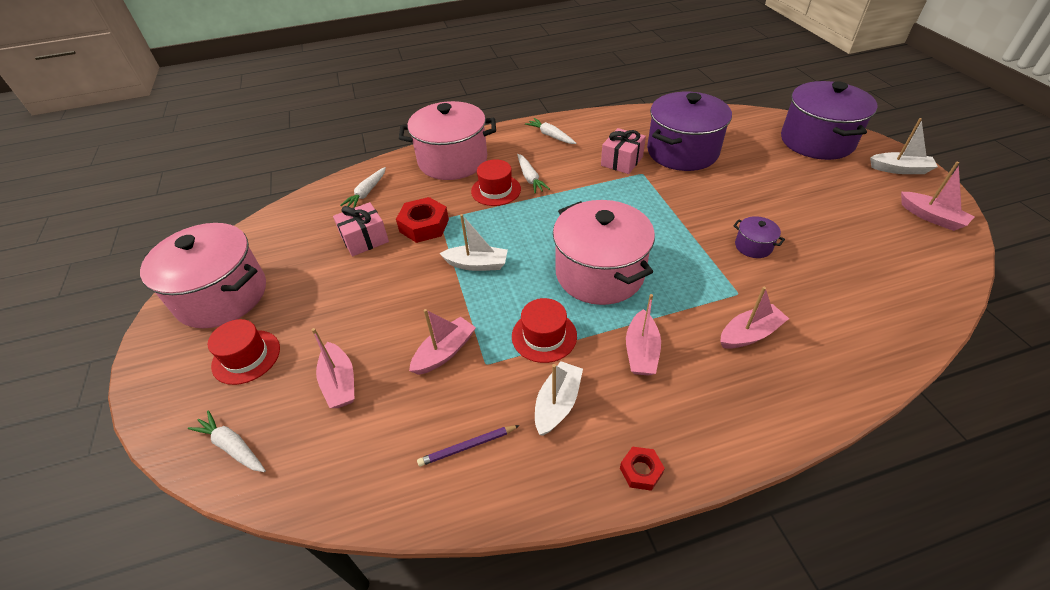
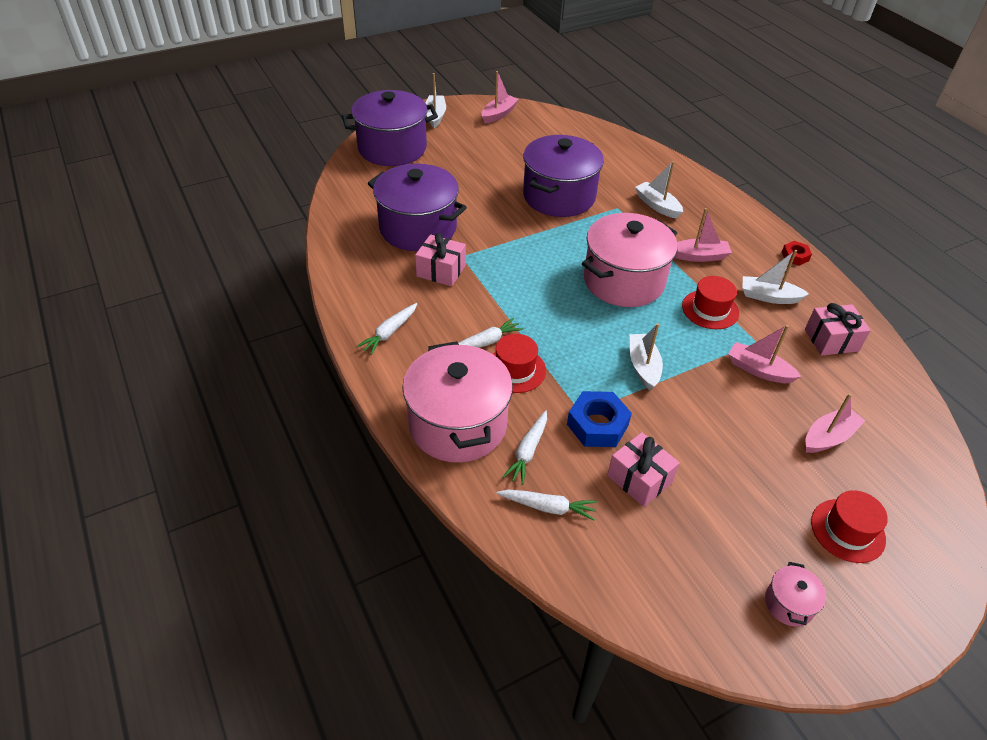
camera: 105 degrees left, 0 degrees up
pink pot [140,223,266,328] -> pink pot [765,562,826,626], size x0.42
white carrot [188,410,266,472] -> white carrot moved to [502,410,547,485]
red nut [396,197,449,243] -> blue nut [567,391,632,447]
purple pencil [417,425,520,467] -> pink gift [805,303,871,356]
pink boat [720,287,789,349] -> white boat [635,161,683,219]
purple pot [733,216,785,258] -> purple pot [523,135,604,217], size x2.36

